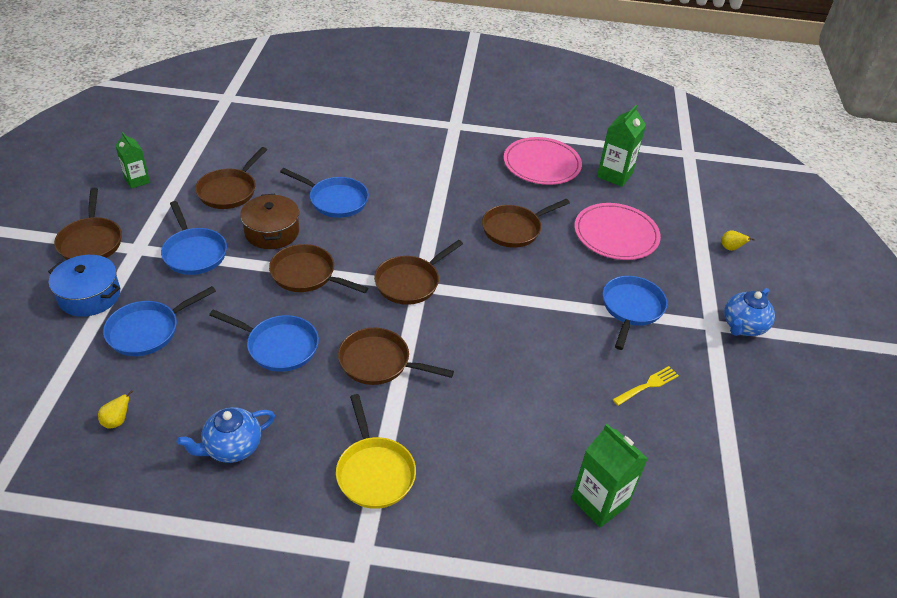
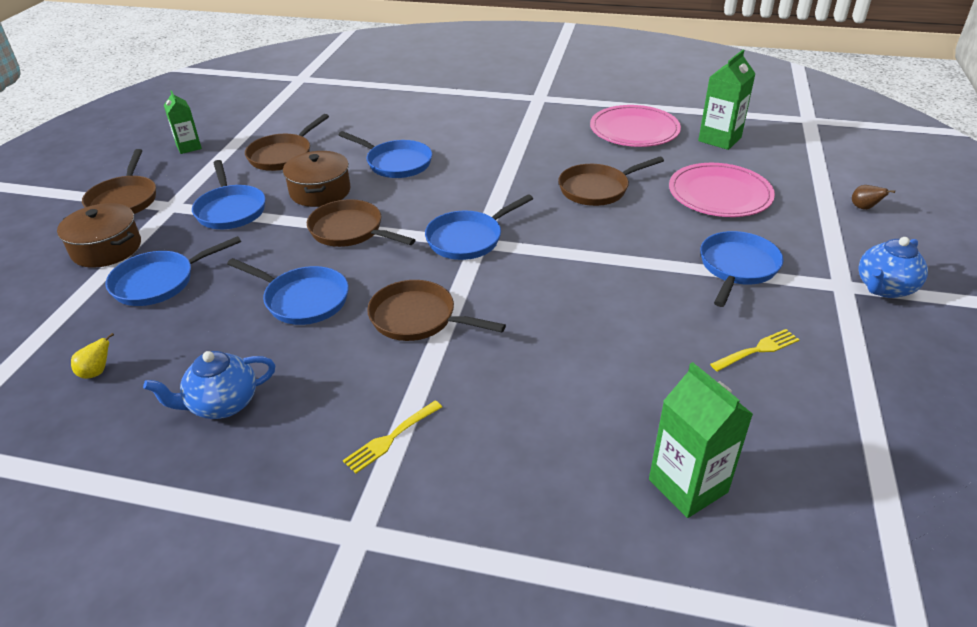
camera: 10 degrees right, 5 degrees down
blue pot [48,255,120,317] -> brown pot [57,203,141,268]
yellow pan [336,394,416,509] -> yellow fork [343,401,442,474]
brown pan [374,240,463,305] -> blue pan [425,194,533,260]
yellow pear [721,230,755,251] -> brown pear [852,185,895,210]

